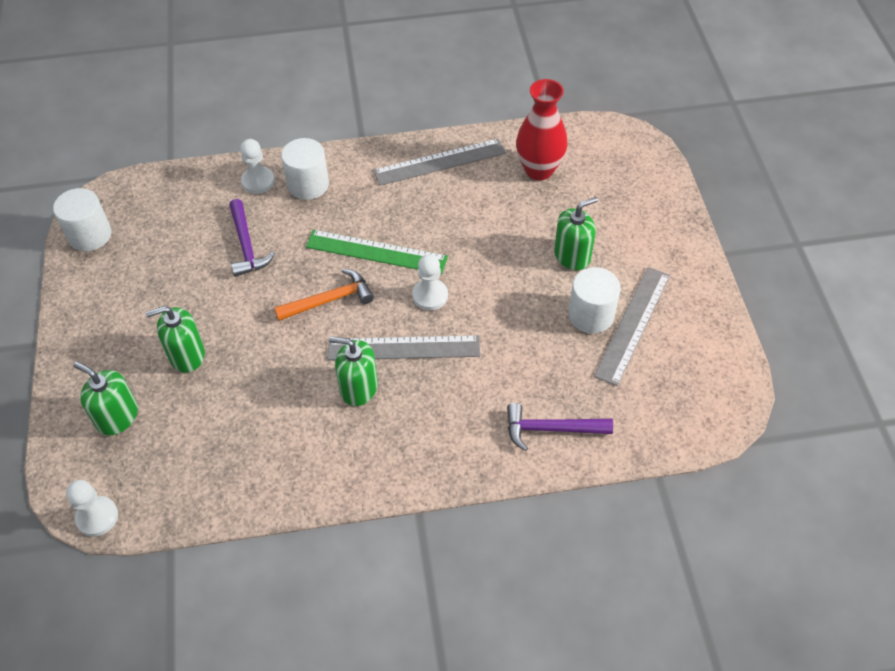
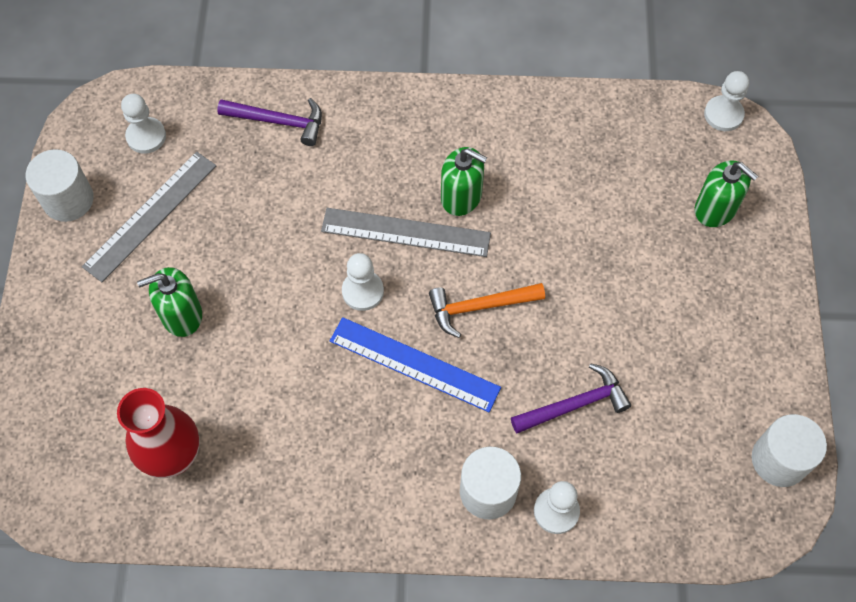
camera: 170 degrees left, 10 degrees up
green soap dispenser [145,306,205,372] -> none
purple hammer [229,199,275,277] -> purple hammer turned 75 degrees clockwise [511,363,631,434]
green ruler [306,230,448,274] -> blue ruler [330,317,501,412]
grey ruler [373,139,506,186] -> none
white cylinder [568,267,620,334] -> white cylinder moved to [26,149,94,222]
none -> white pawn [121,94,166,154]

